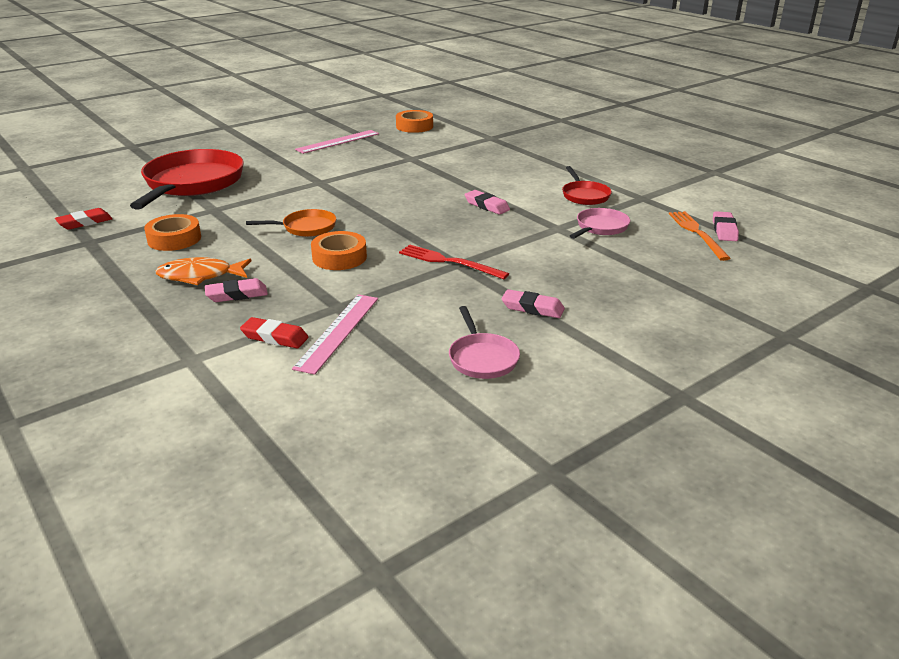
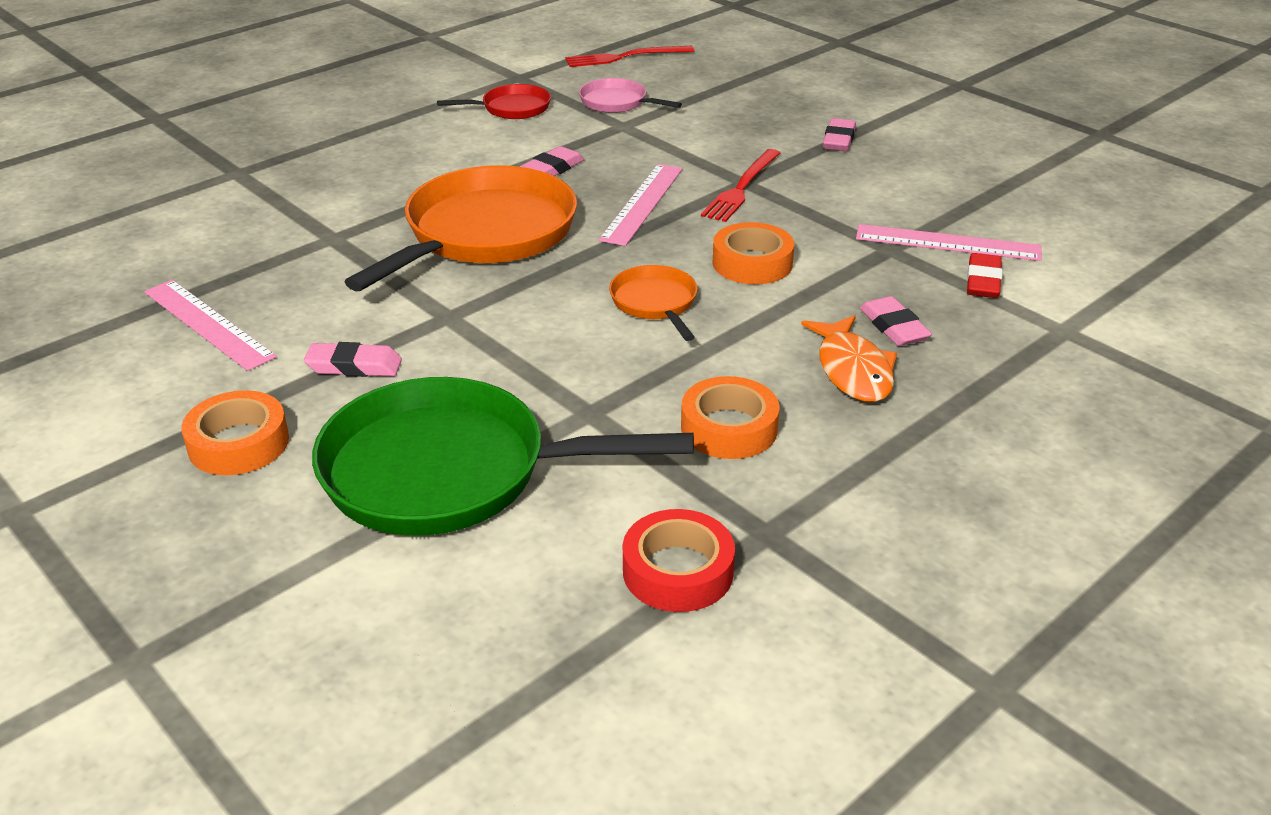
camera: 95 degrees left, 5 degrees up
red eraser [55,208,113,230] -> red tape [623,509,735,612]
red pan [130,149,244,210] -> green pan [312,377,694,536]
orange tape [396,110,433,133] -> orange tape moved to [181,390,289,475]
pink pan [449,306,520,379] -> none
orange fork [669,211,731,261] -> red fork [565,46,694,67]
pink eraser [713,211,739,241] -> pink eraser moved to [304,342,402,377]
none -> orange pan [344,165,577,291]
none -> pink ruler [599,164,683,246]

